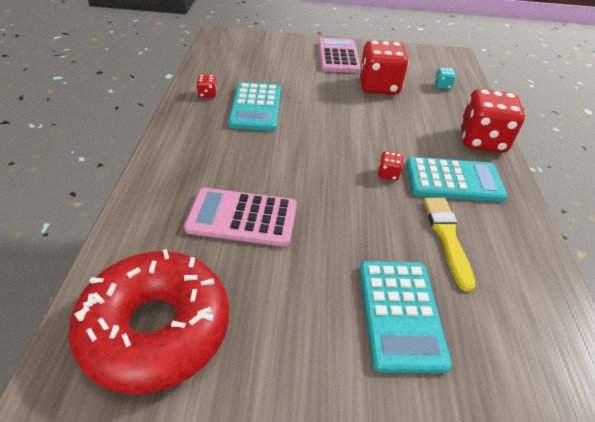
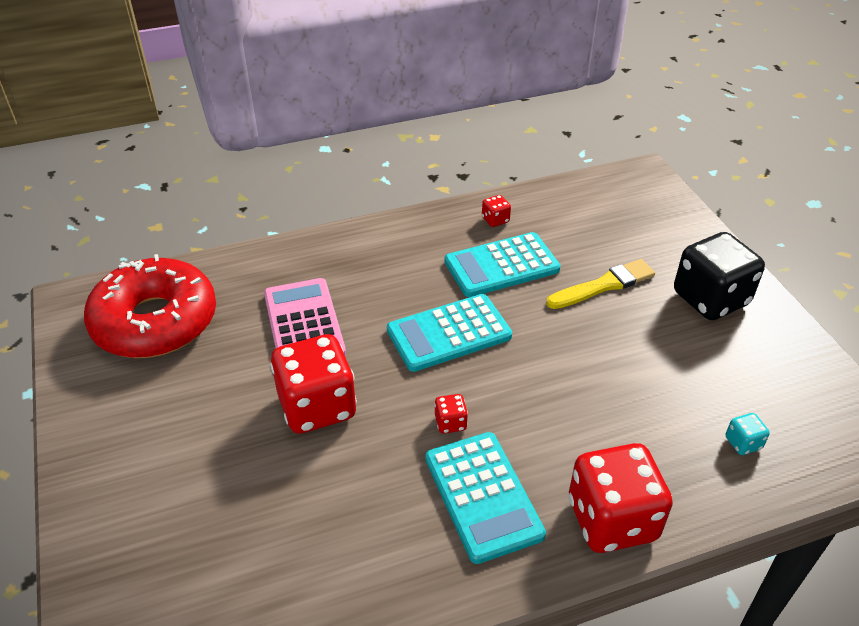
camera: 70 degrees right, 0 degrees up
pink calculator [318,38,361,73] -> black dice [674,232,765,320]
red dice [359,41,409,95] -> red dice moved to [270,334,357,434]
turquoise calculator [360,261,452,373] -> turquoise calculator moved to [387,294,512,372]
yellow brush [424,197,476,291] -> yellow brush moved to [546,259,655,309]

